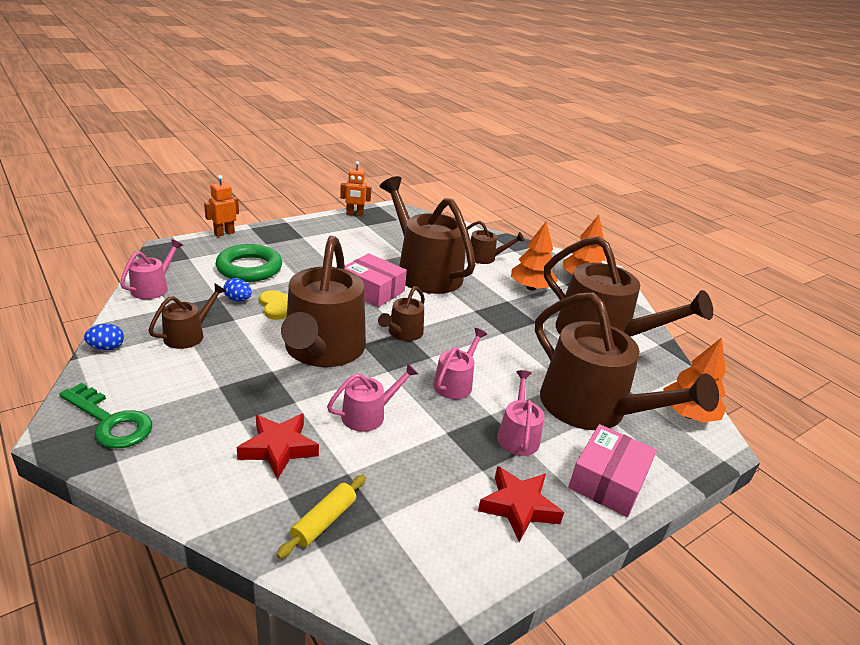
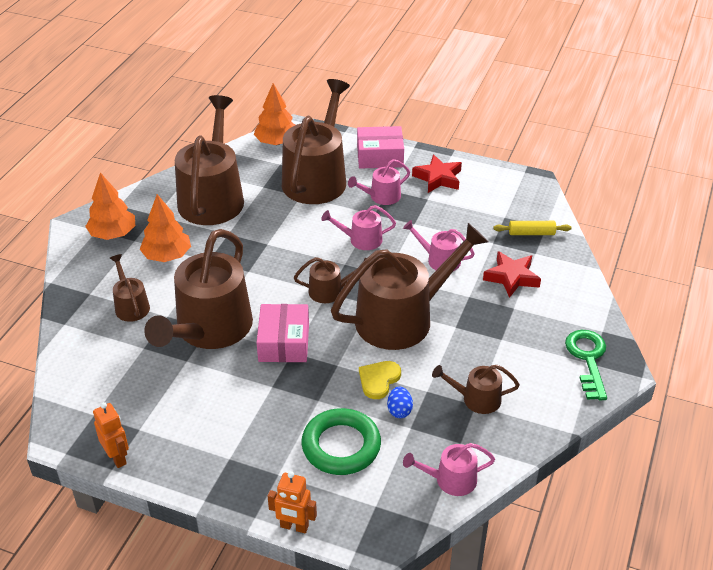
camera: 120 degrees left, 10 degrees up
blue egg [84,324,124,350] -> none

